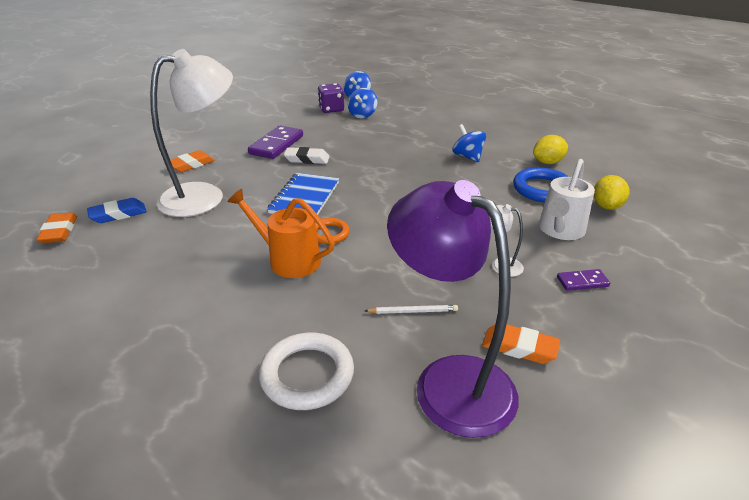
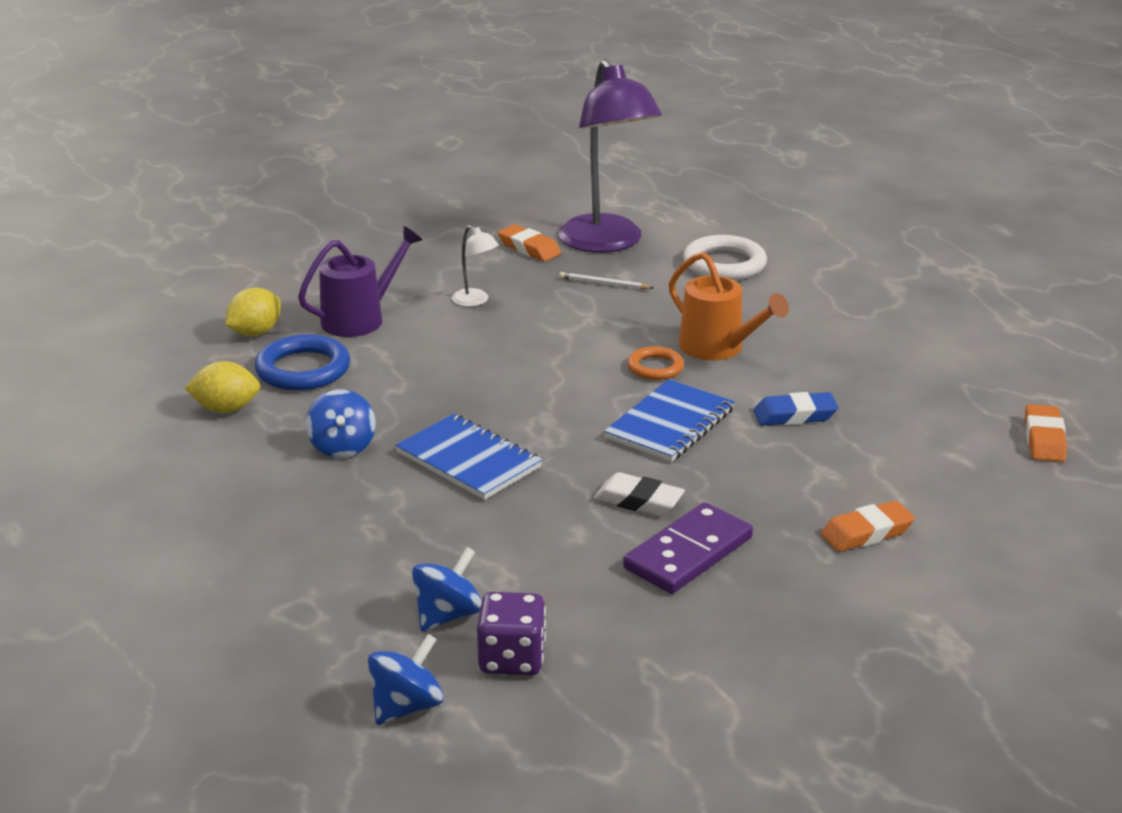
camera: 160 degrees left, 5 degrees down
blue eraser [87,198,147,223] -> blue eraser moved to [754,392,838,426]
white lamp [150,49,233,217] -> none
white watering can [539,159,595,240] -> purple watering can [298,226,422,337]
purple domino [557,269,610,291] -> none
none -> blue notebook [395,414,542,500]

